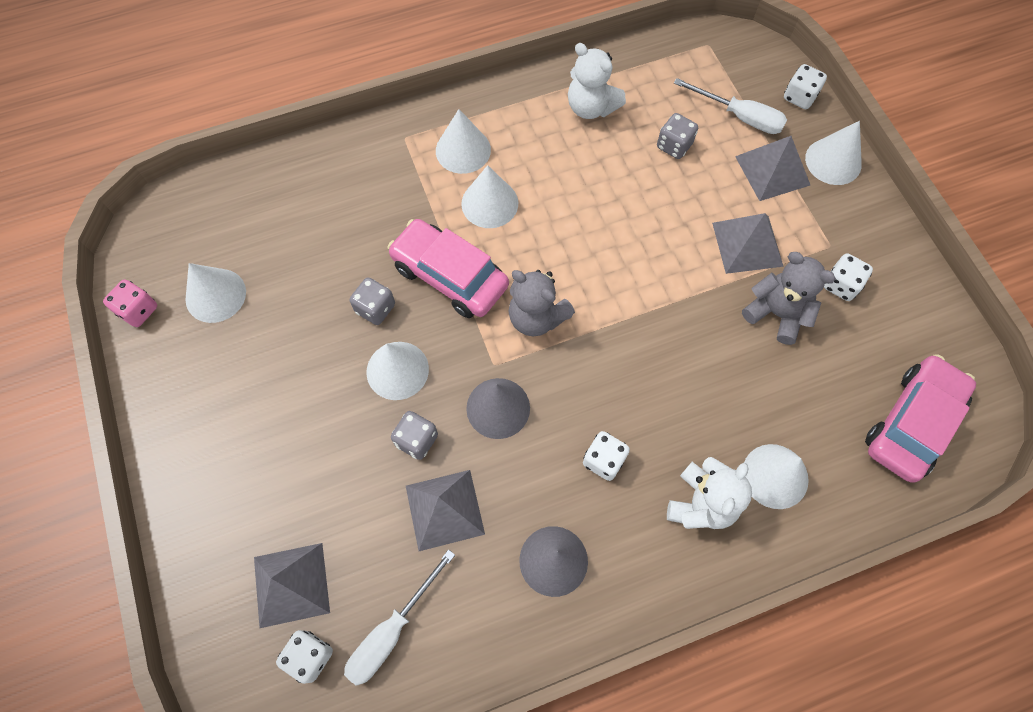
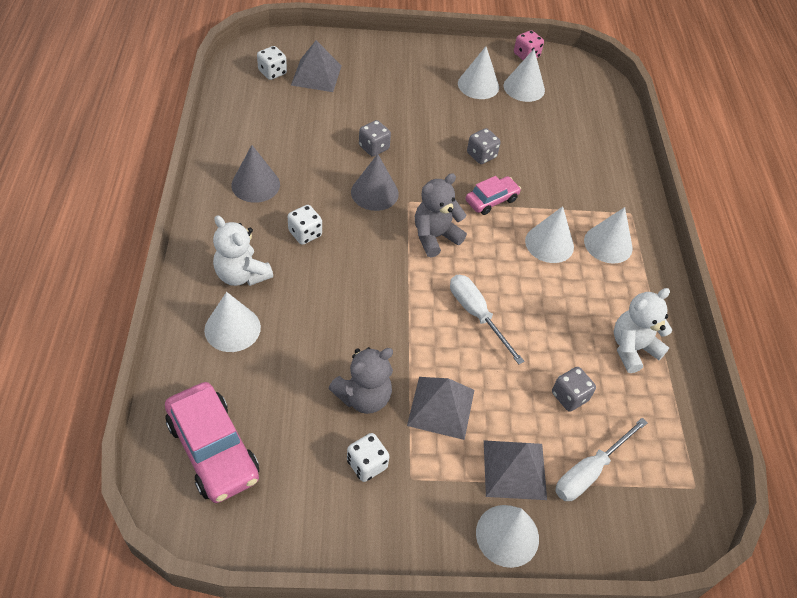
camera: 105 degrees right, 15 degrees down
white screwdriver [344,549,455,686] -> white screwdriver moved to [450,275,525,364]
white cone [366,342,429,400] -> white cone moved to [458,46,499,99]
pink car [388,219,509,318] -> pink car [466,176,521,215], size x0.58
grey pyramid [406,470,485,551] -> none
white dice [784,64,827,109] -> none

